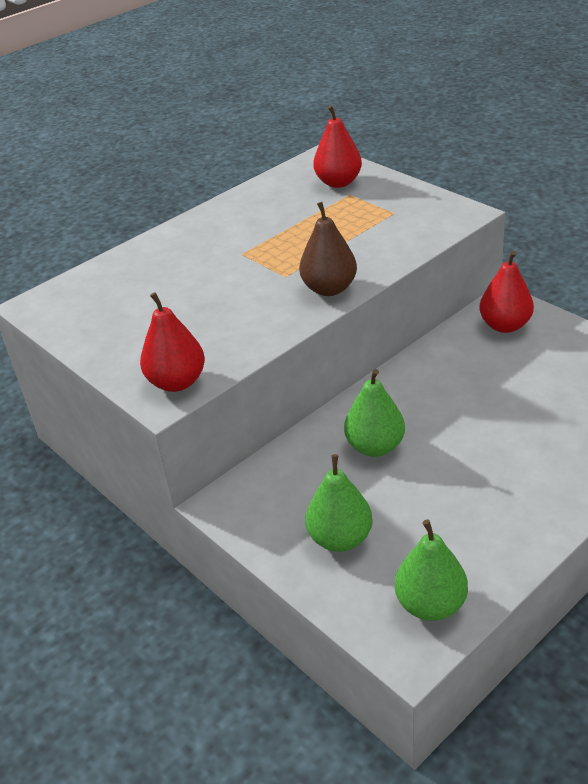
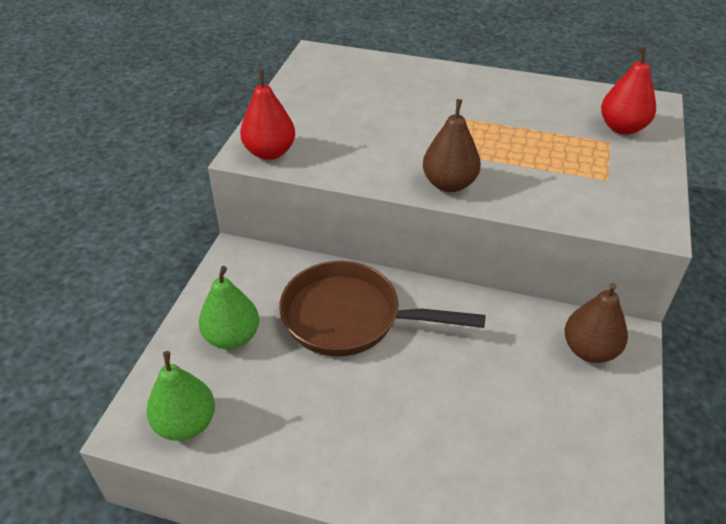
camera: 55 degrees right, 5 degrees up
green pear [344,369,405,457] -> brown pan [279,261,486,356]
red pear [479,251,534,333] -> brown pear [564,283,628,363]

